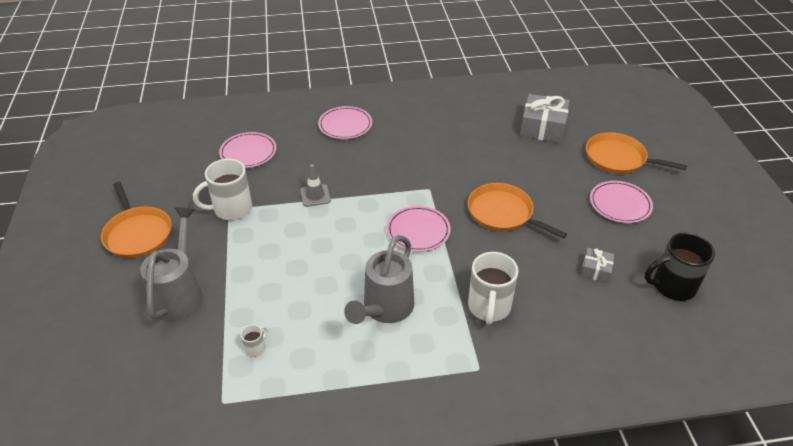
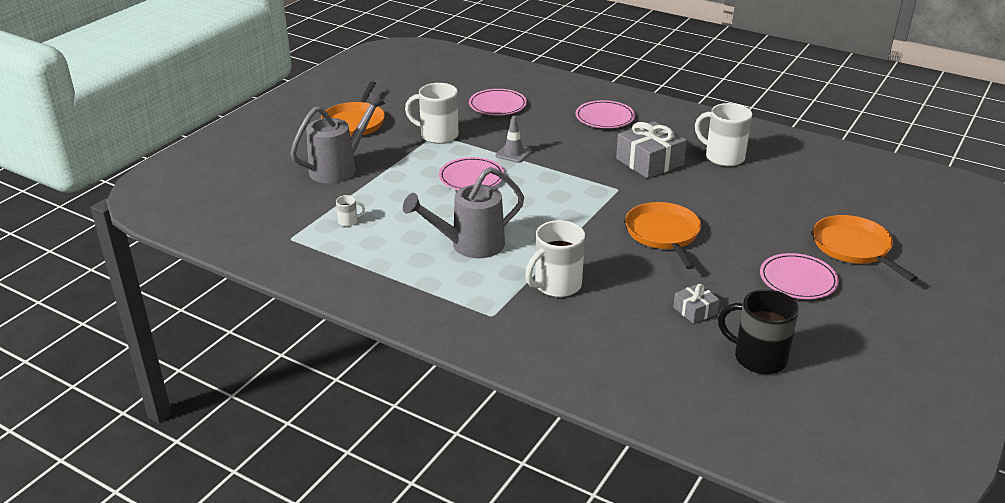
camera: 40 degrees right, 10 degrees down
pink plate [387,206,451,252] -> pink plate moved to [439,157,505,190]
grey gift [520,94,570,143] -> grey gift moved to [616,121,687,178]
none -> white mug [695,103,752,166]

